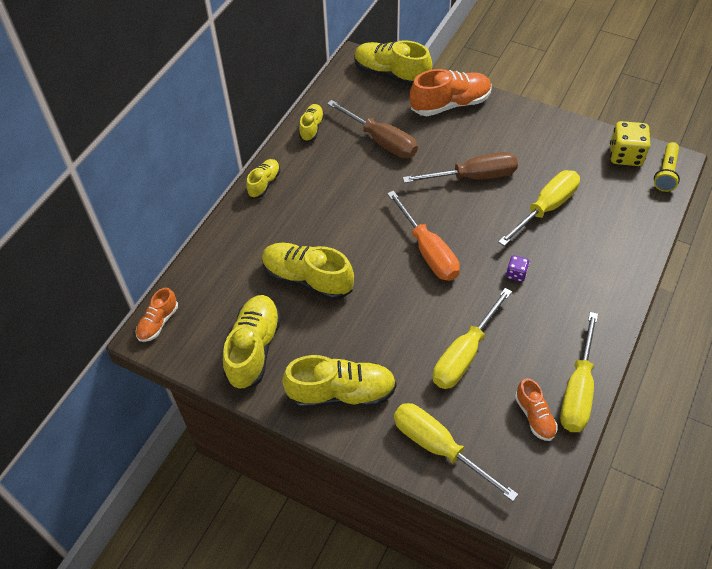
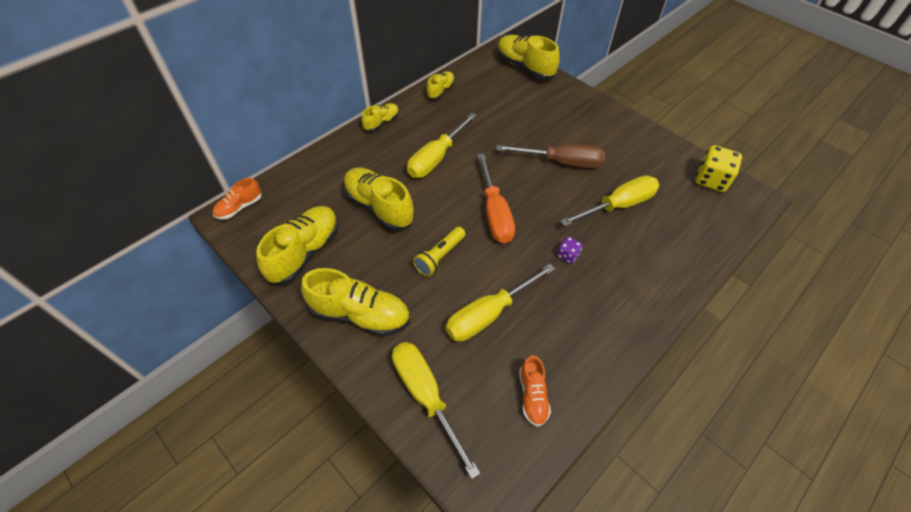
camera: 15 degrees right, 0 degrees up
brown screwdriver [327,100,418,158] -> none
orange shoe [410,69,492,116] -> none
yellow screwdriver [560,312,598,432] -> yellow screwdriver moved to [407,113,477,178]
yellow flashlight [654,142,680,192] -> yellow flashlight moved to [413,227,466,276]

